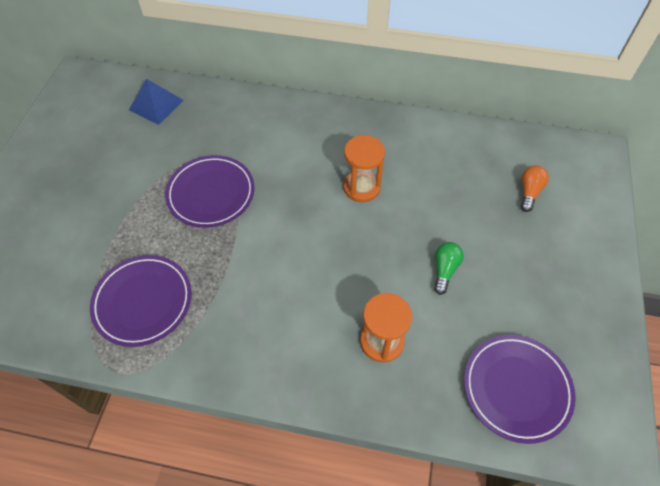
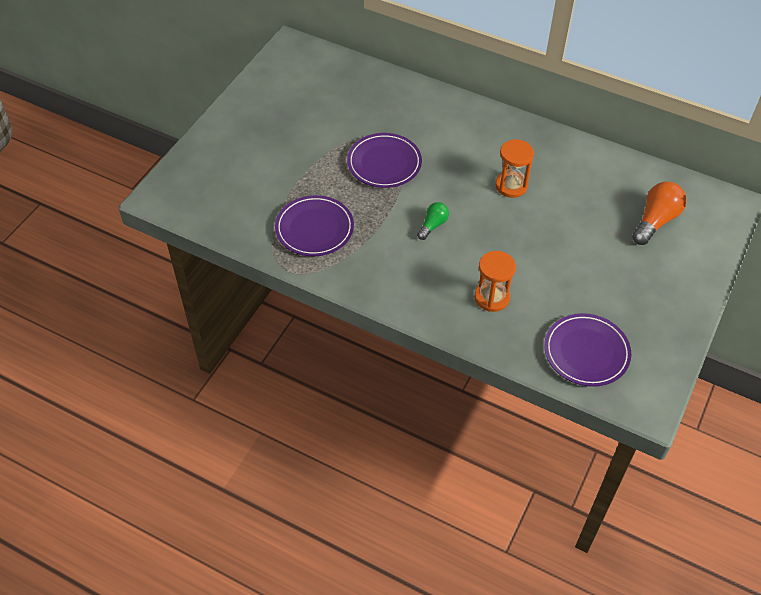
camera: 15 degrees right, 5 degrees down
blue pyramid [129,79,183,125] -> none
green light bulb [434,242,464,295] -> green light bulb moved to [417,202,449,240]
orange light bulb [521,165,549,212] -> orange light bulb [632,181,687,245], size x1.71

